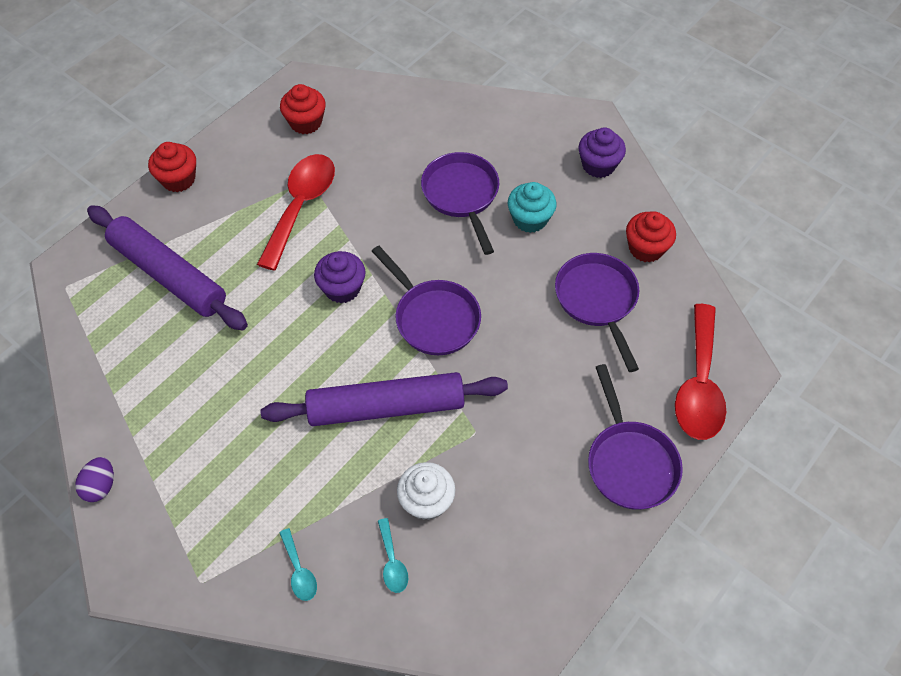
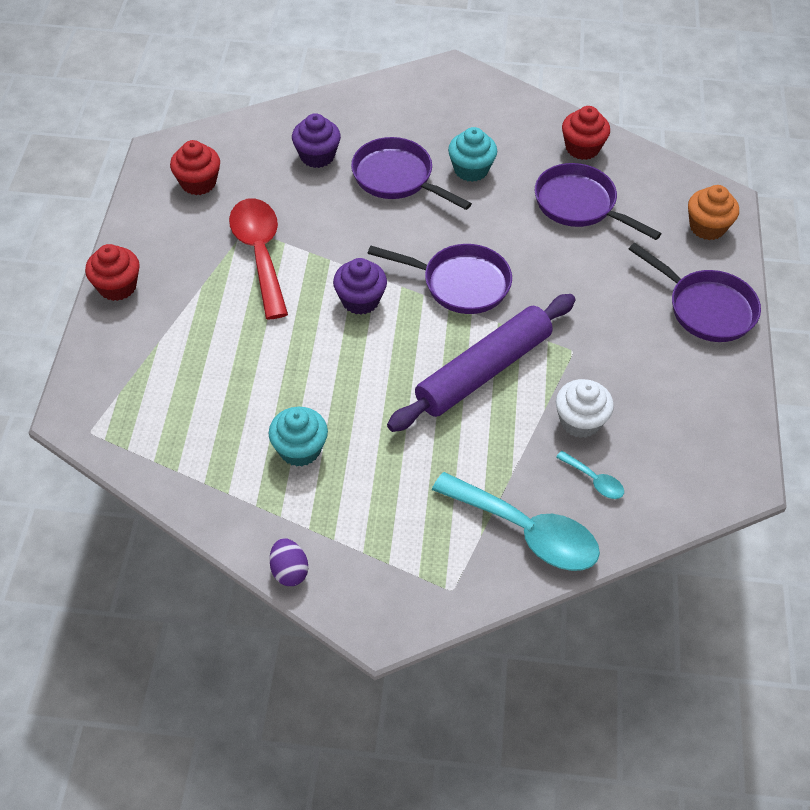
camera: 35 degrees left, 5 degrees down
purple rolling pin [87,205,248,331] -> none
turquoise spoon [279,528,317,601] -> turquoise spoon [432,472,600,571], size x2.24
purple cupcake [579,127,626,178] -> purple cupcake moved to [292,113,341,168]
red spoon [675,304,726,440] -> orange cupcake [688,185,739,240]
none -> turquoise cupcake [269,407,328,466]

